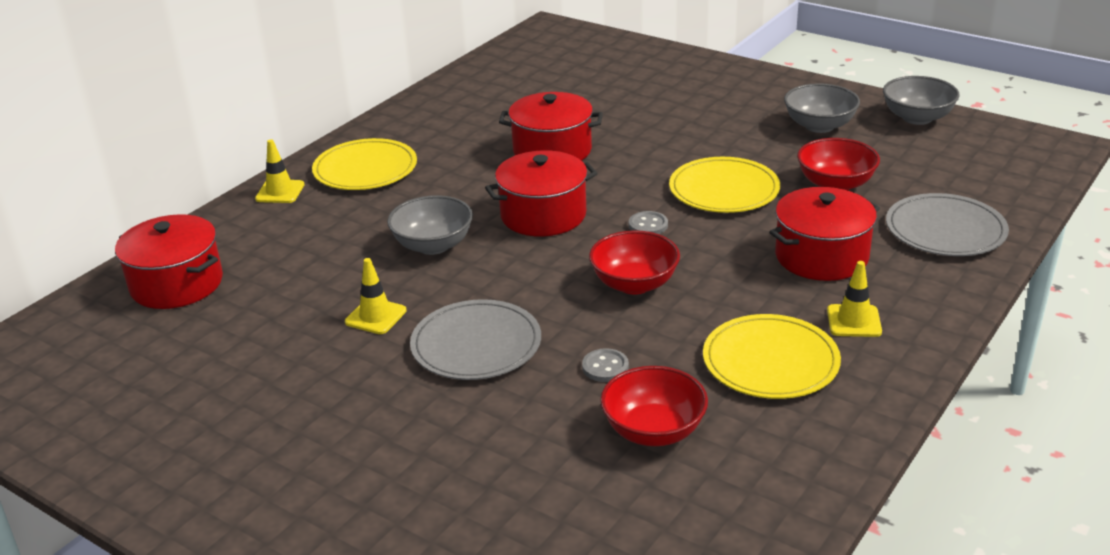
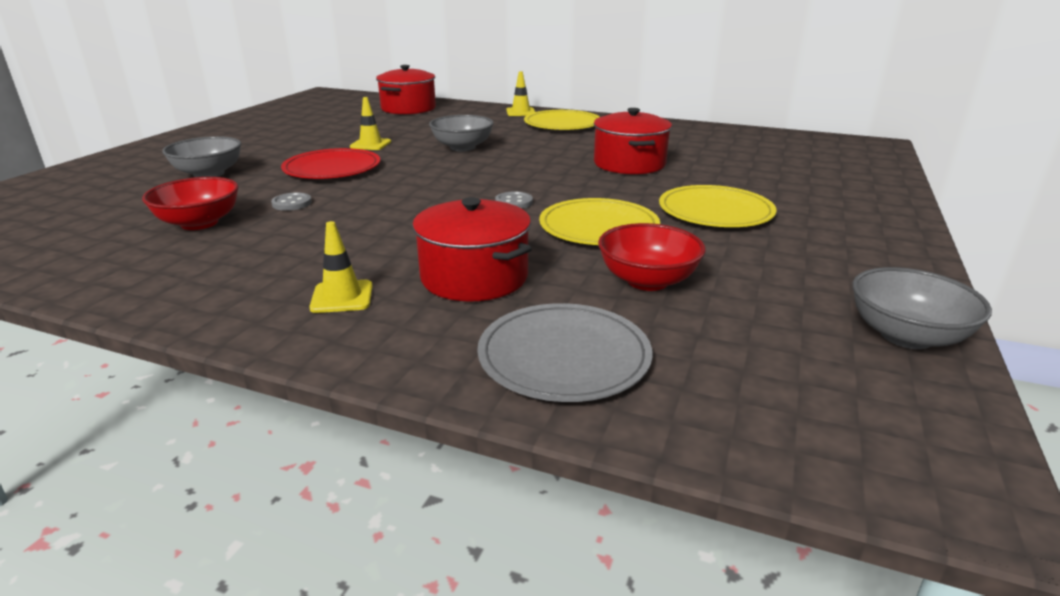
camera: 75 degrees right, 5 degrees down
grey plate [410,299,541,380] -> red plate [281,148,380,179]
red pot [485,150,597,237] -> none
red bowl [589,230,680,295] -> none
yellow plate [703,314,841,399] -> yellow plate moved to [659,185,777,227]
grey bowl [784,83,860,133] -> grey bowl moved to [162,136,241,177]

